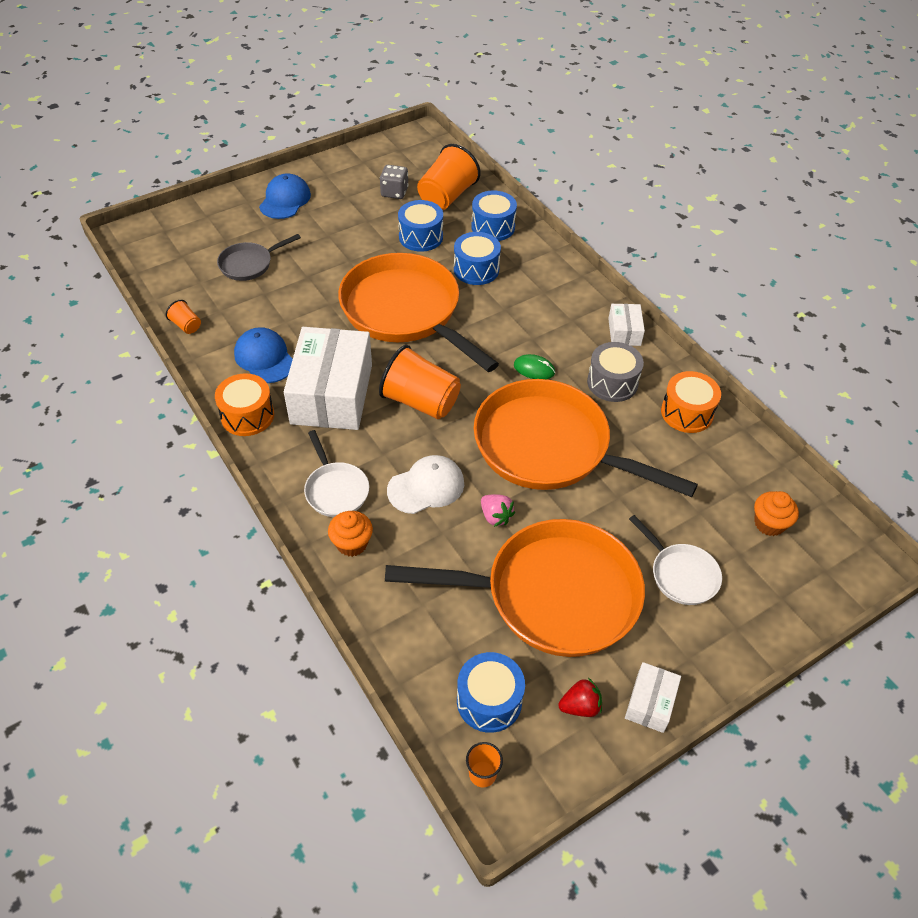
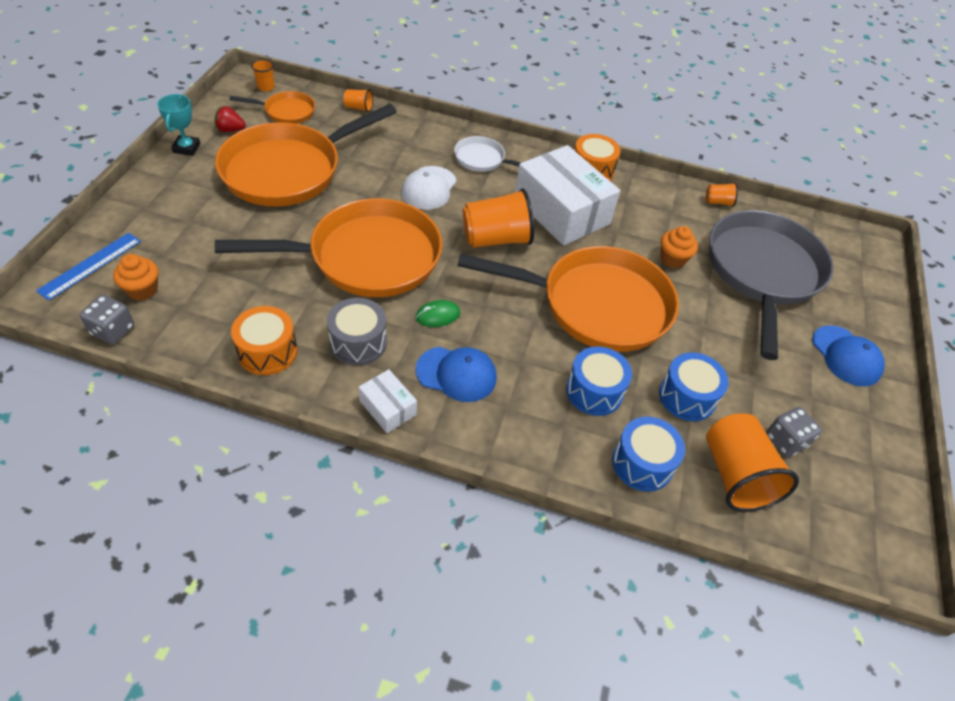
camera: 135 degrees right, 0 degrees up
grey pan [217,234,301,281] -> grey pan [709,210,834,360], size x2.18
blue cap [234,327,293,383] -> blue cap moved to [416,347,497,402]
orange cupcake [328,511,373,557] -> orange cupcake moved to [661,226,698,268]
blue drum [457,652,525,733] -> orange pan [229,91,315,124]
pink strawberry [481,494,515,527] -> none
red strawberry [558,678,602,717] -> red strawberry turned 60 degrees clockwise [215,106,246,132]
white box [625,662,681,733] -> turquoise trophy [157,94,200,156]
white pan [629,515,722,605] -> none
none -> blue ruler [36,233,141,301]
none -> grey dice [80,295,134,345]
none -> orange cup [343,89,373,112]

